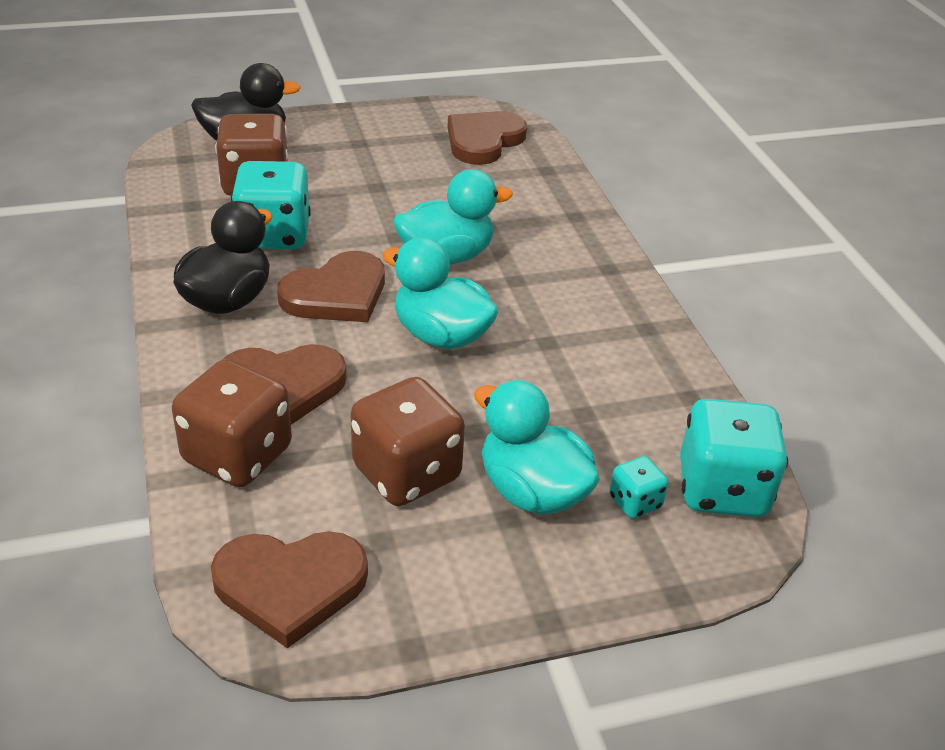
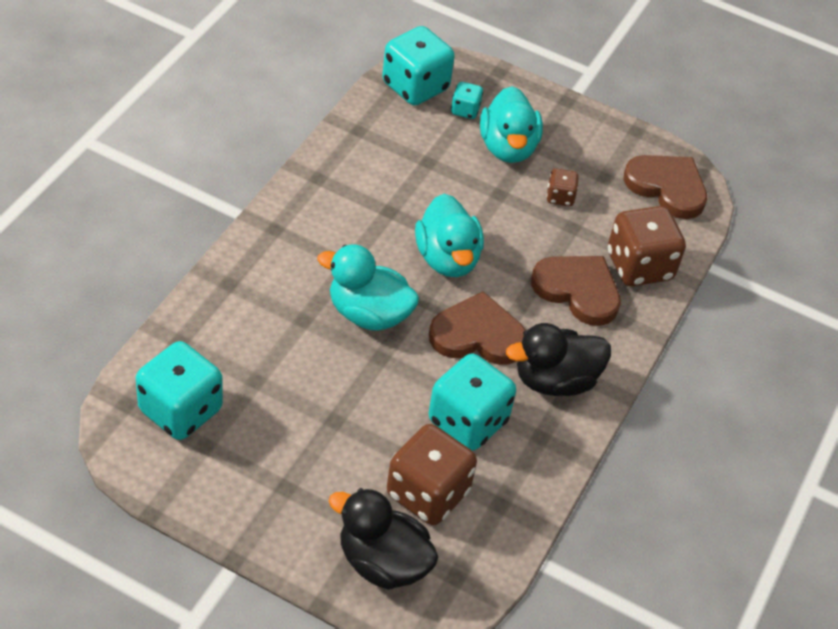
camera: 140 degrees left, 10 degrees up
brown dice [351,377,465,506] -> brown dice [546,169,579,206], size x0.49
brown heart [448,111,527,165] -> turquoise dice [136,341,223,440]

